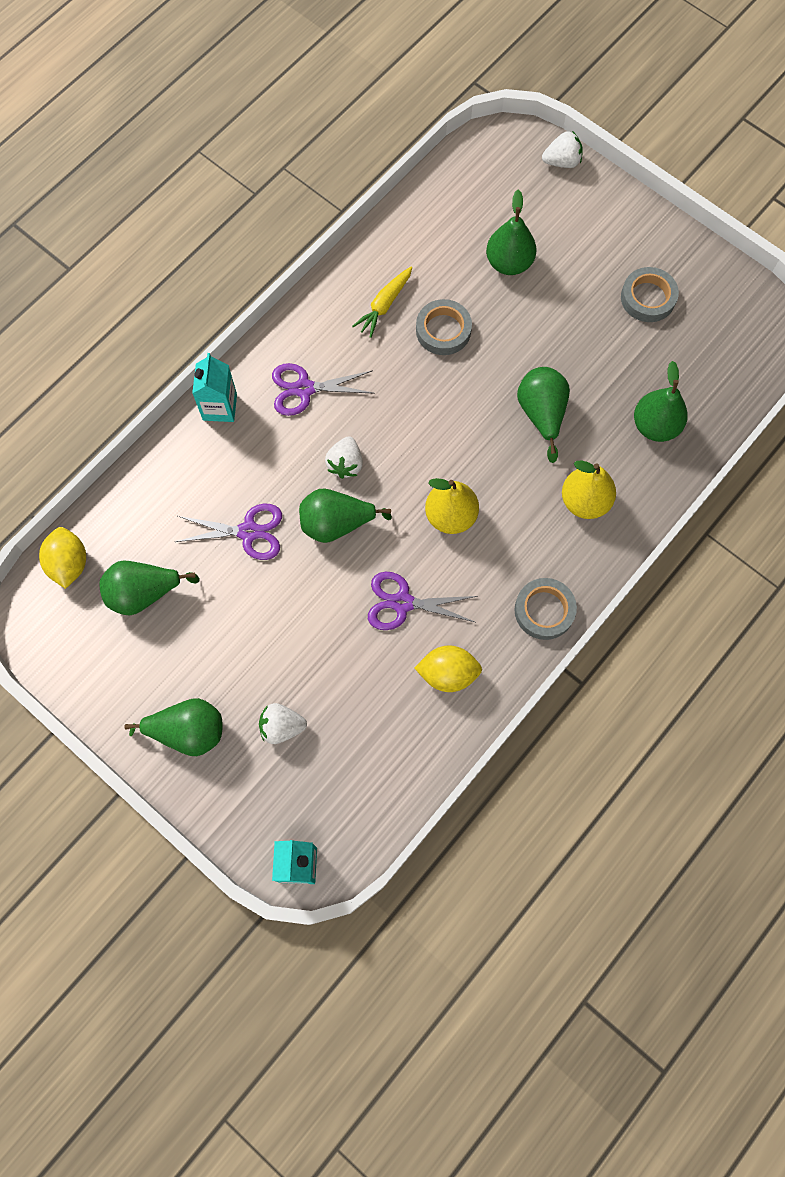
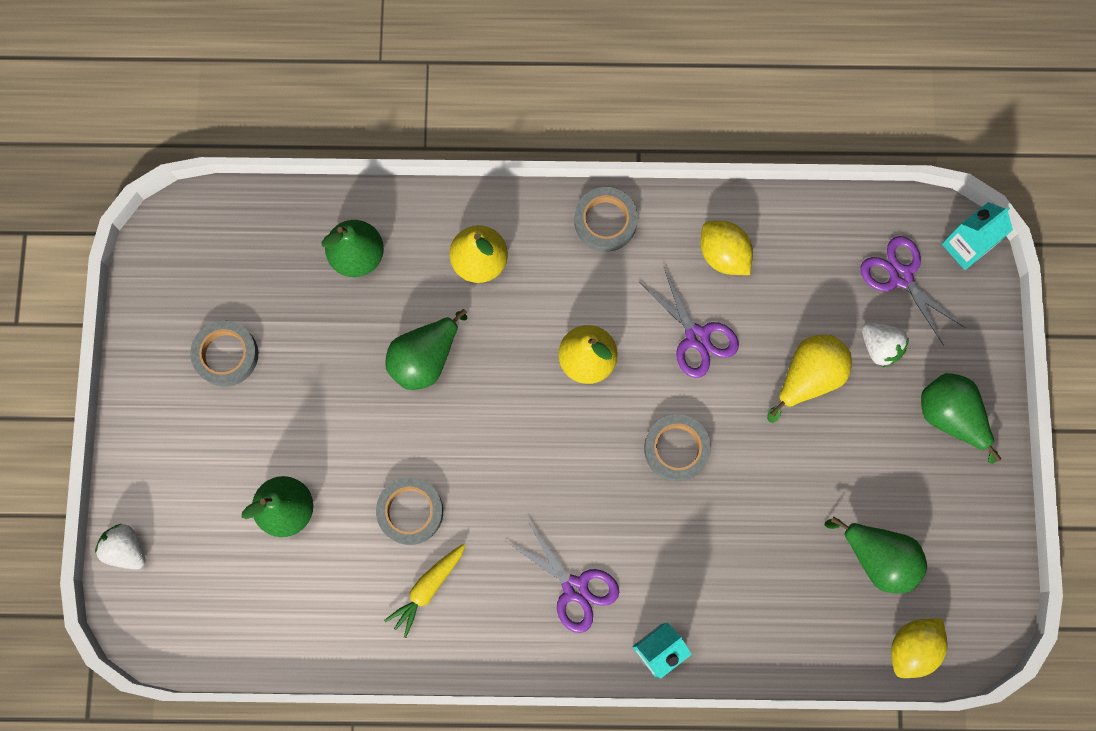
camera: 130 degrees left, 5 degrees up
purple scissors [175,504,282,560] -> purple scissors moved to [860,236,965,345]
green pear [299,489,392,543] -> grey tape [644,415,711,482]
white strawberry [325,436,363,479] -> none
yellow carrot [352,267,412,338] -> yellow carrot turned 135 degrees clockwise [384,544,465,638]
none -> yellow pear [767,335,852,423]

